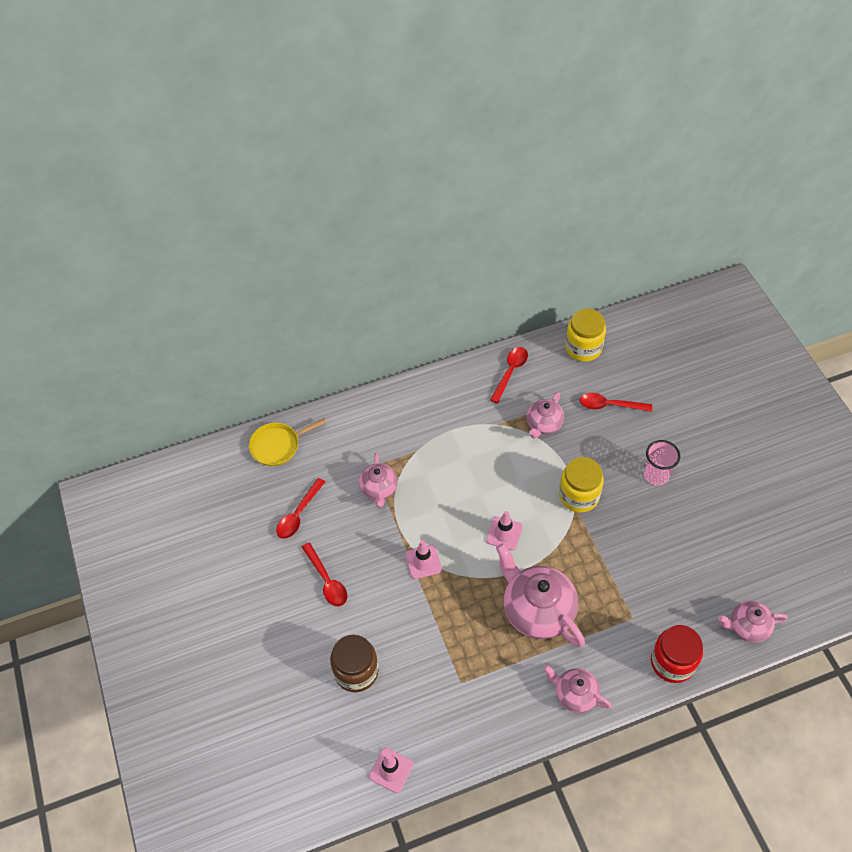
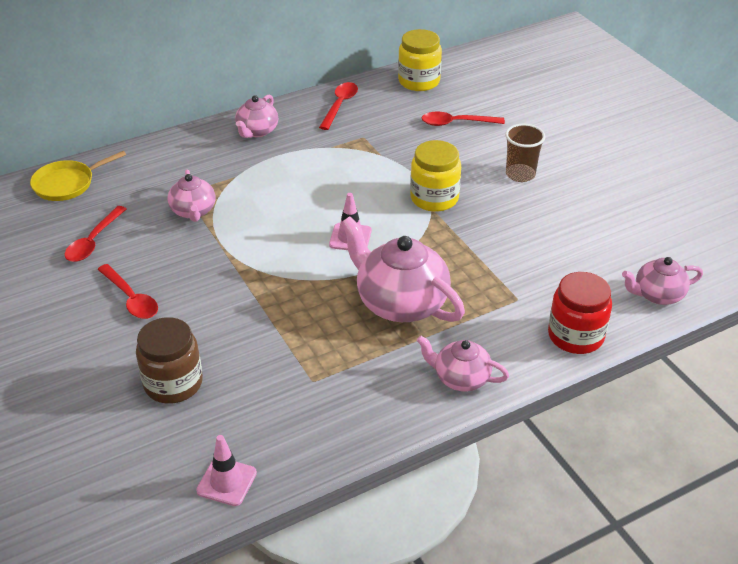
camera: 10 degrees left, 15 degrees down
pink traffic cone [406,540,442,579] -> none
pink teapot [526,392,564,438] -> pink teapot moved to [235,95,278,138]
pink cup [644,440,680,485] -> brown cup [505,124,545,182]

